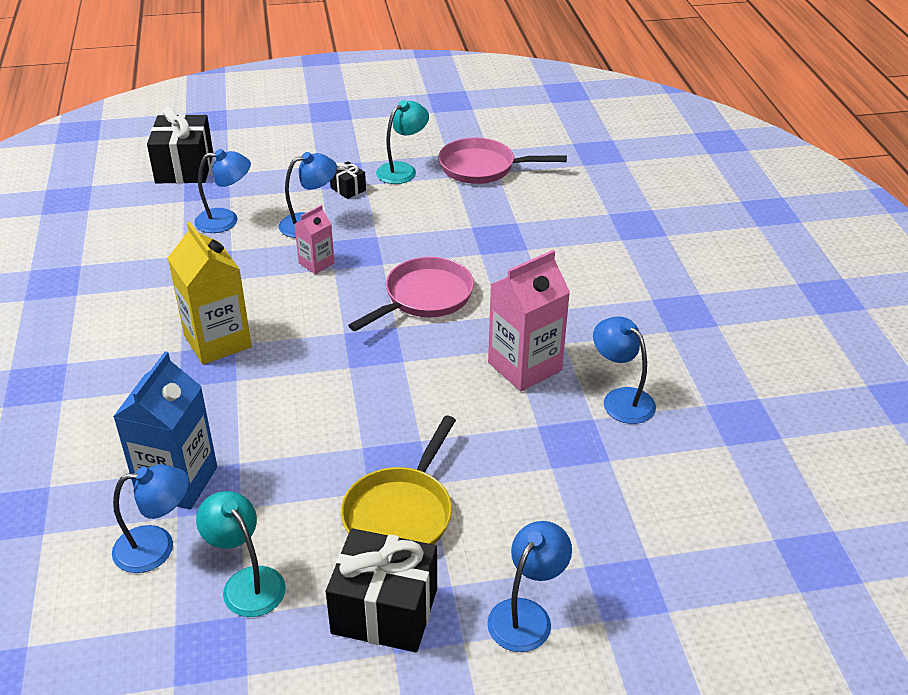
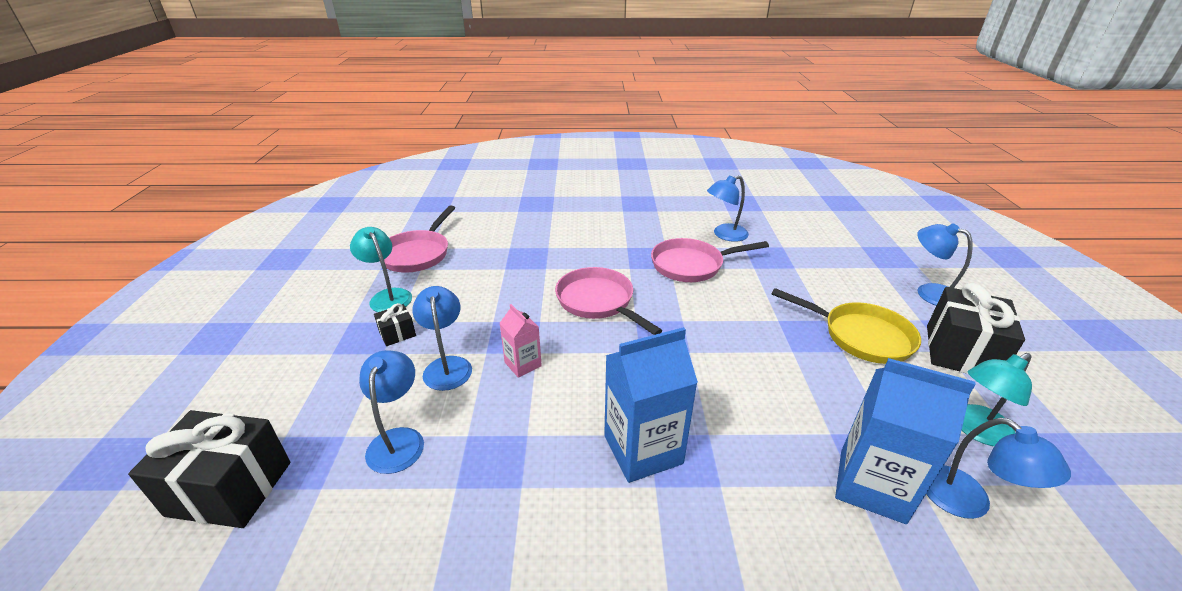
camera: 80 degrees left, 5 degrees down
blue lamp [112,464,189,573] -> blue lamp turned 150 degrees clockwise [926,418,1071,519]
yellow carton [168,222,252,365] -> blue carton [604,327,698,483]
pink carton [488,250,570,391] -> pink pan [651,238,769,282]

